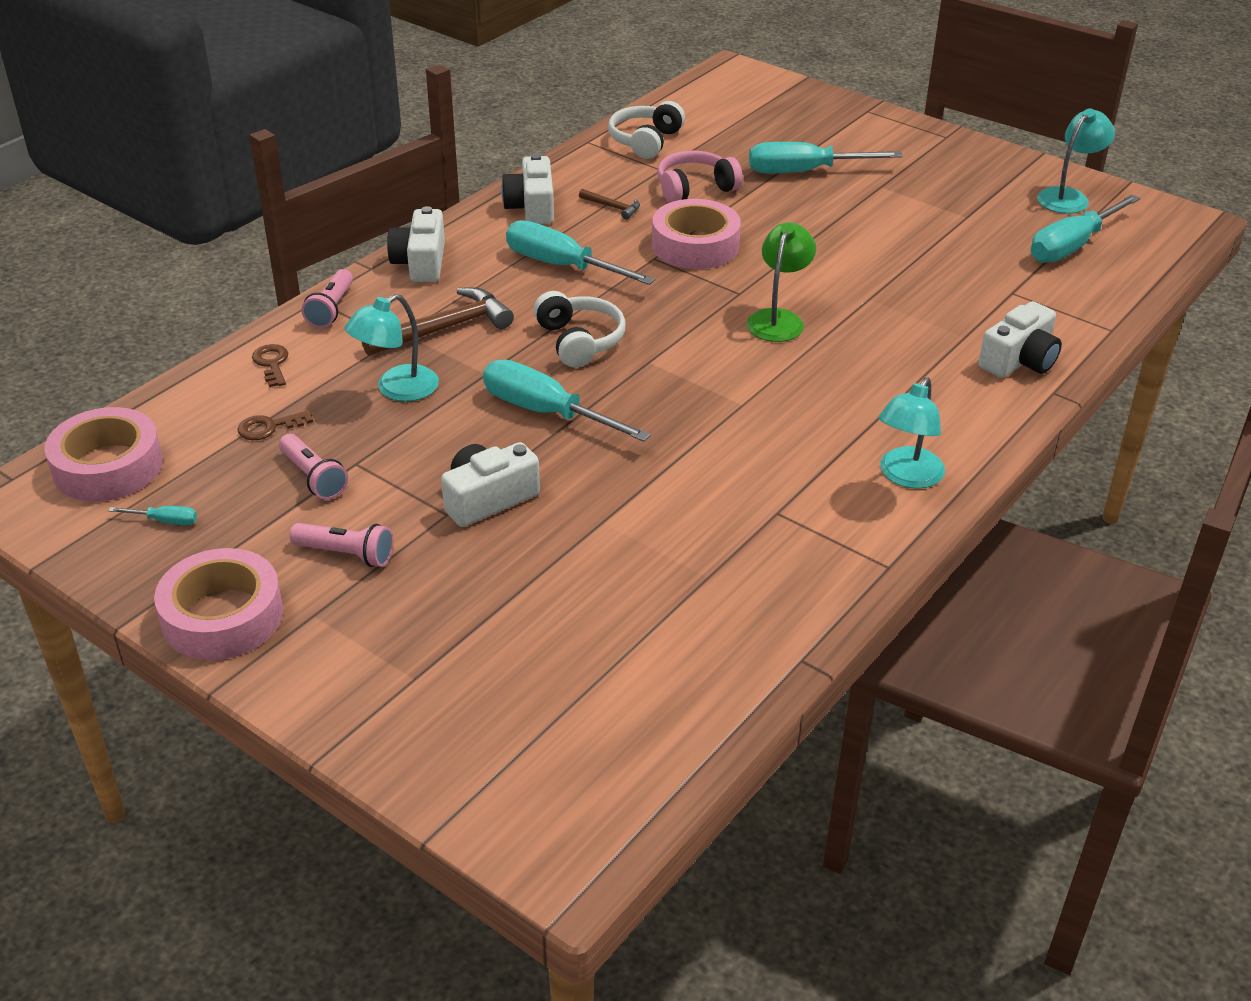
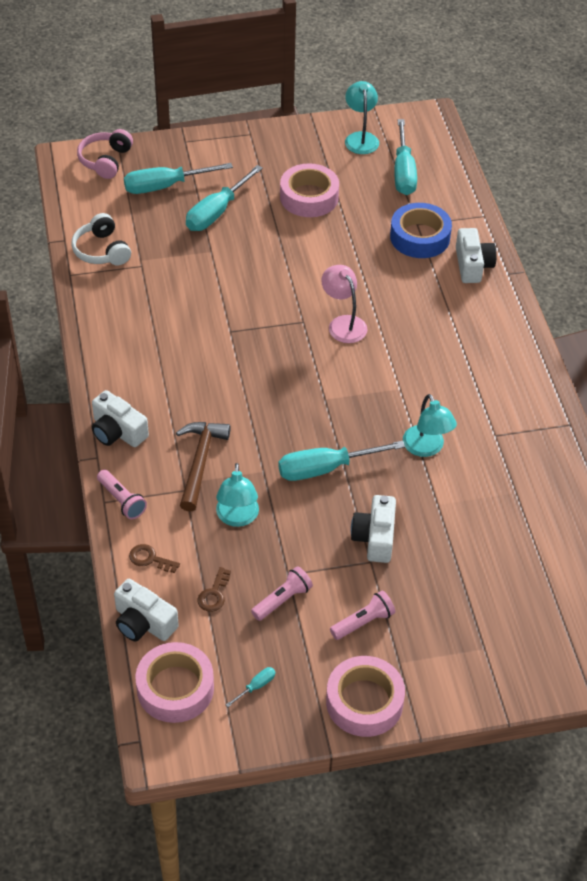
camera: 50 degrees left, 10 degrees up
pink flashlight [279,434,348,500] -> pink flashlight turned 45 degrees counterclockwise [251,566,313,621]
white camera [501,154,554,224] -> white camera moved to [114,579,179,641]
turquoise screwdriver [506,220,655,285] -> turquoise screwdriver moved to [124,163,233,194]
white headphones [533,291,626,368] -> none
brown hammer [579,189,640,220] -> none
pink tape [652,199,741,269] -> pink tape moved to [280,163,339,217]
pink headphones [657,151,743,203] -> pink headphones moved to [77,129,133,179]
green lamp [747,222,816,342] -> pink lamp [321,265,367,343]
turquoise lamp [879,377,945,489] -> turquoise lamp moved to [403,394,457,457]
none -> blue tape [390,203,452,258]

